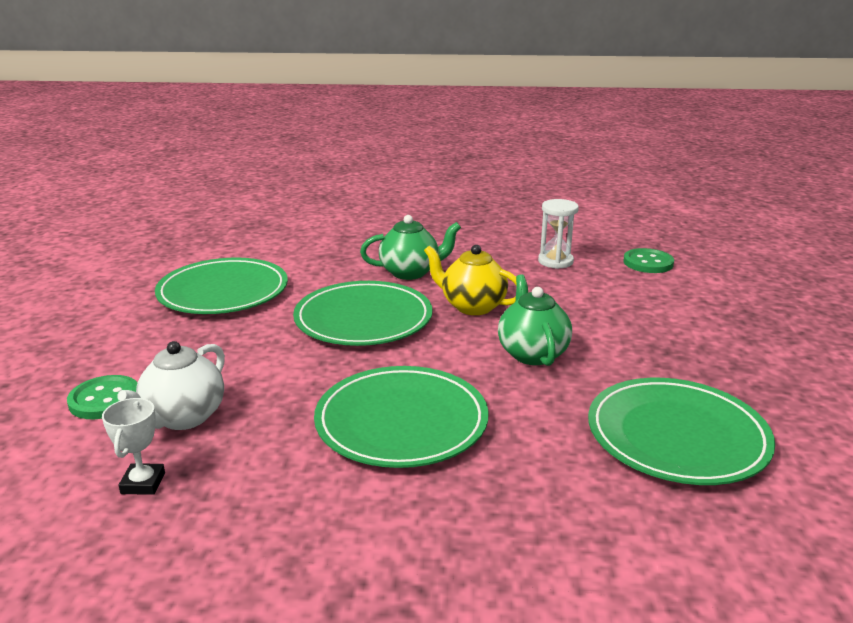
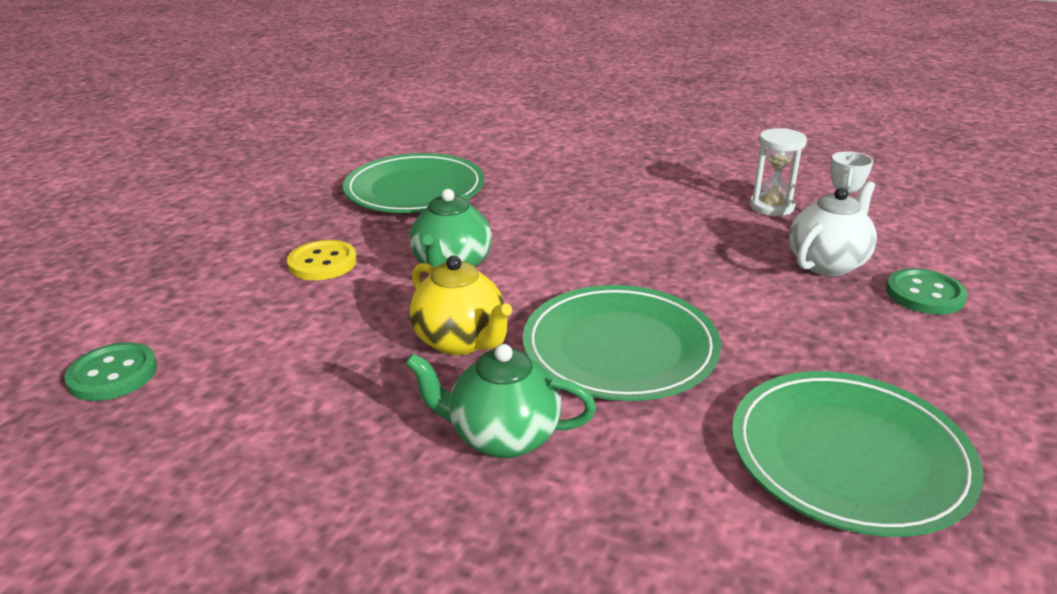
camera: 160 degrees left, 5 degrees up
green plate [314,366,489,468] -> none
white hourglass [538,199,579,269] -> white hourglass moved to [750,128,807,216]
none -> yellow button [287,240,357,280]

